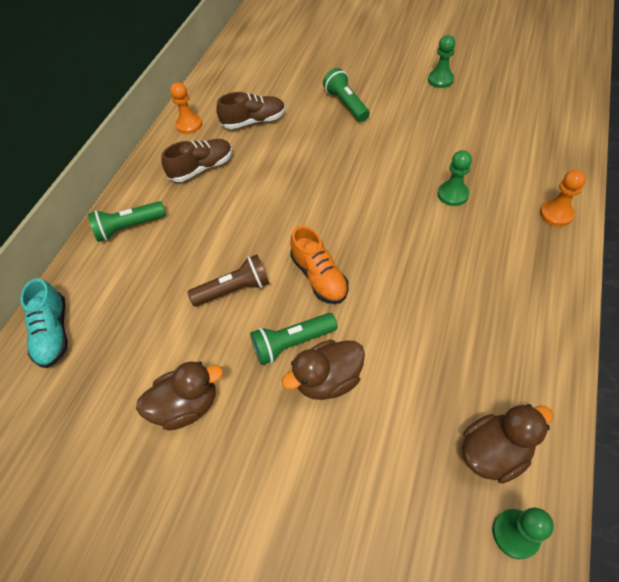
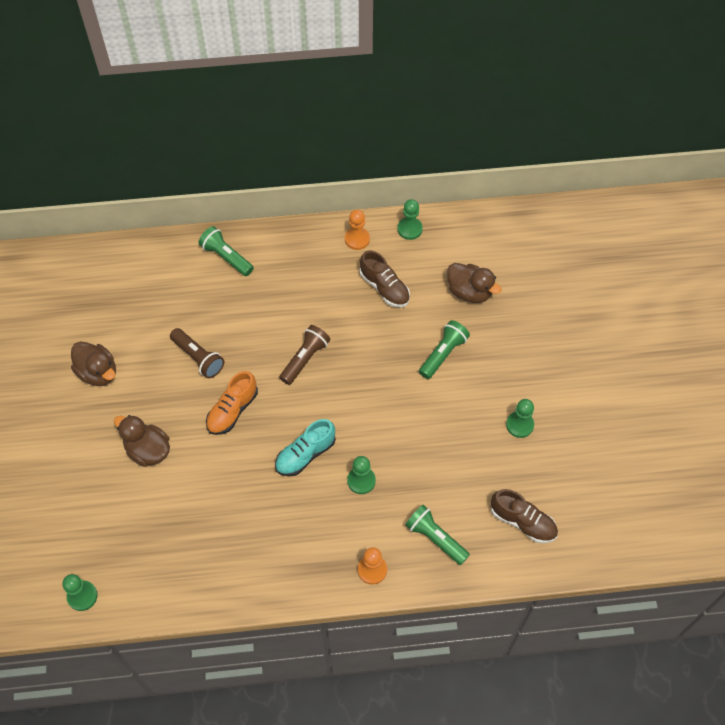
camera: 60 degrees right, 5 degrees up
turquoise shoe [20,278,68,368] -> turquoise shoe moved to [275,419,336,476]
brown shoe [161,139,232,182] -> brown shoe moved to [491,489,558,543]
green flashlight [250,313,338,365] -> green flashlight moved to [405,505,470,565]
brown duck [462,404,553,484] -> brown duck moved to [447,263,501,303]
none -> brown flashlight [279,325,330,385]
none -> green pawn [397,199,423,240]

